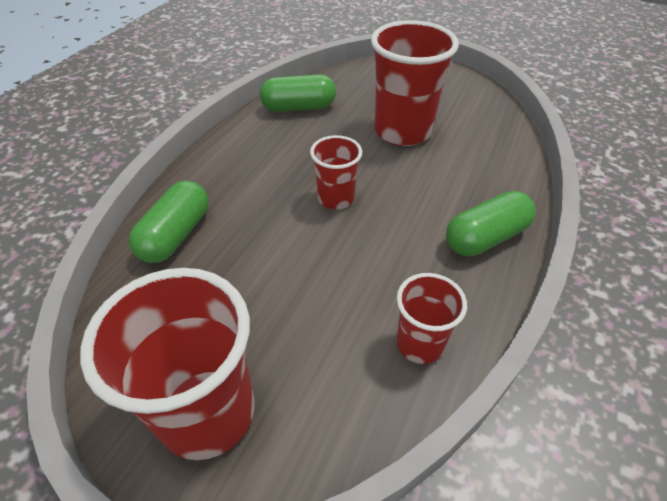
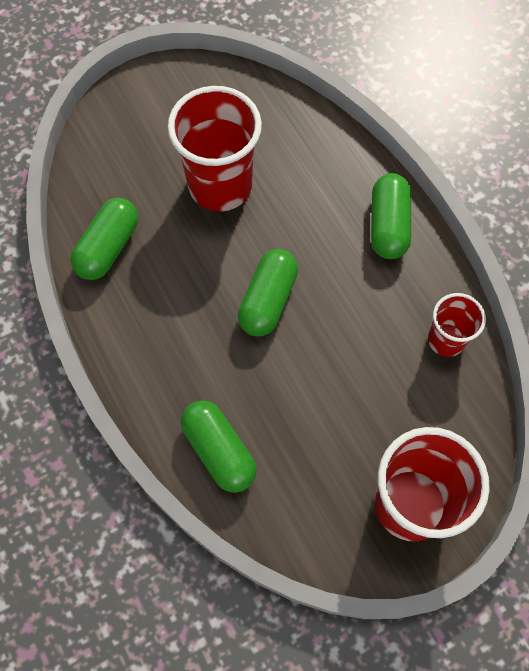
camera: 55 degrees left, 20 degrees up
red cup [310,135,362,210] -> green capsule [238,249,298,336]

